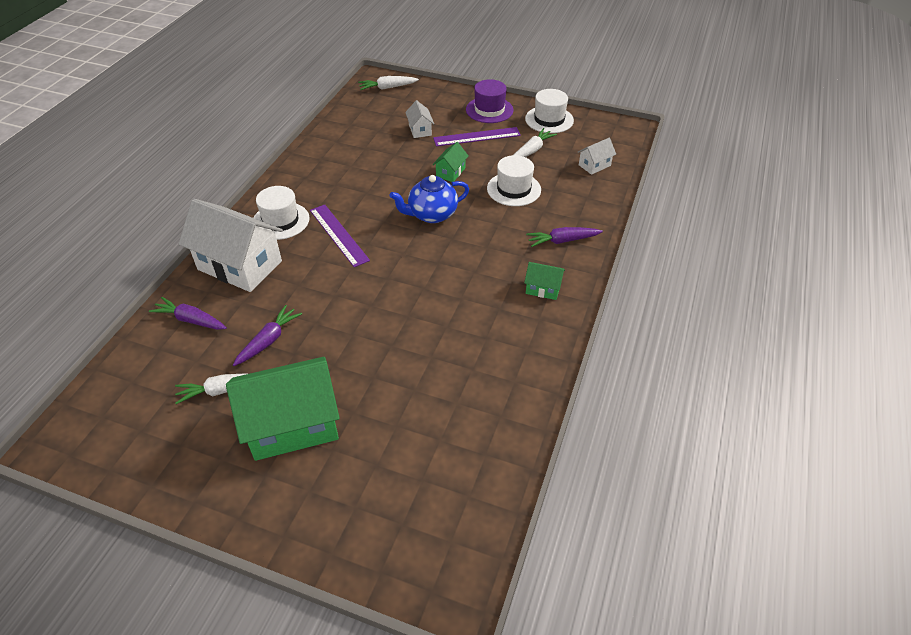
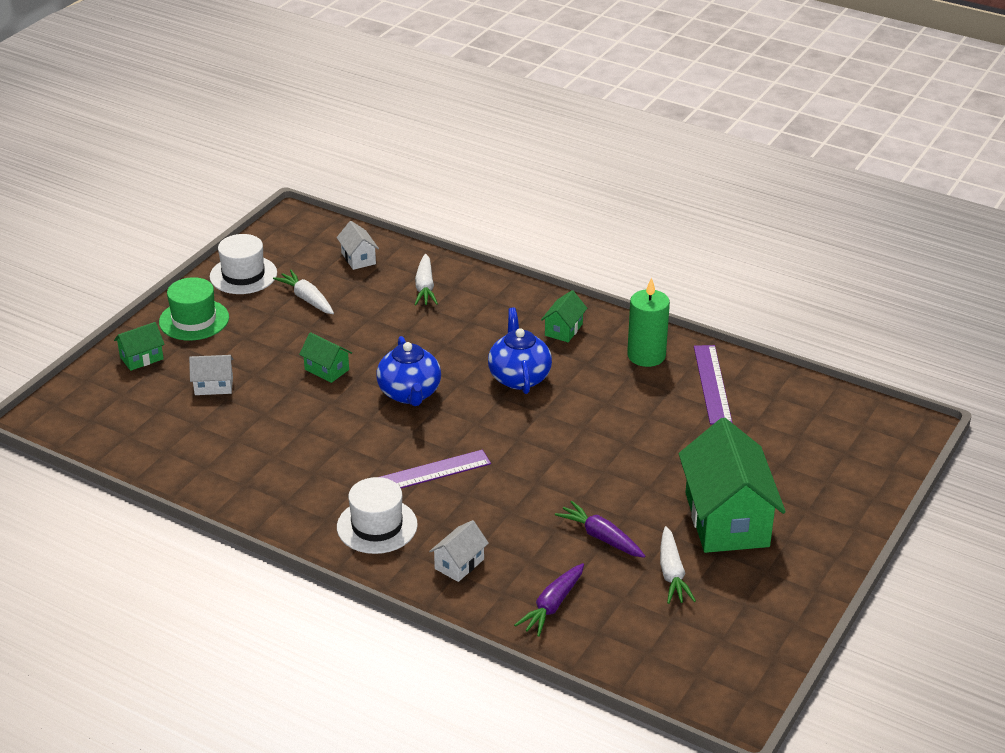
camera: 80 degrees left, 10 degrees down
white house [179,199,283,292] -> white house [429,520,489,582], size x0.45
white carrot [358,76,419,90] -> white carrot moved to [414,254,438,305]
purple ruler [433,127,521,146] -> purple ruler moved to [694,345,733,425]
purple hat [466,79,513,123] -> green hat [159,277,229,341]
white hat [487,155,541,206] -> none
purple carrot [526,227,603,247] -> none
none -> green house [114,322,165,371]
none -> blue teapot [488,307,552,394]
none -> green candle [627,277,670,367]

